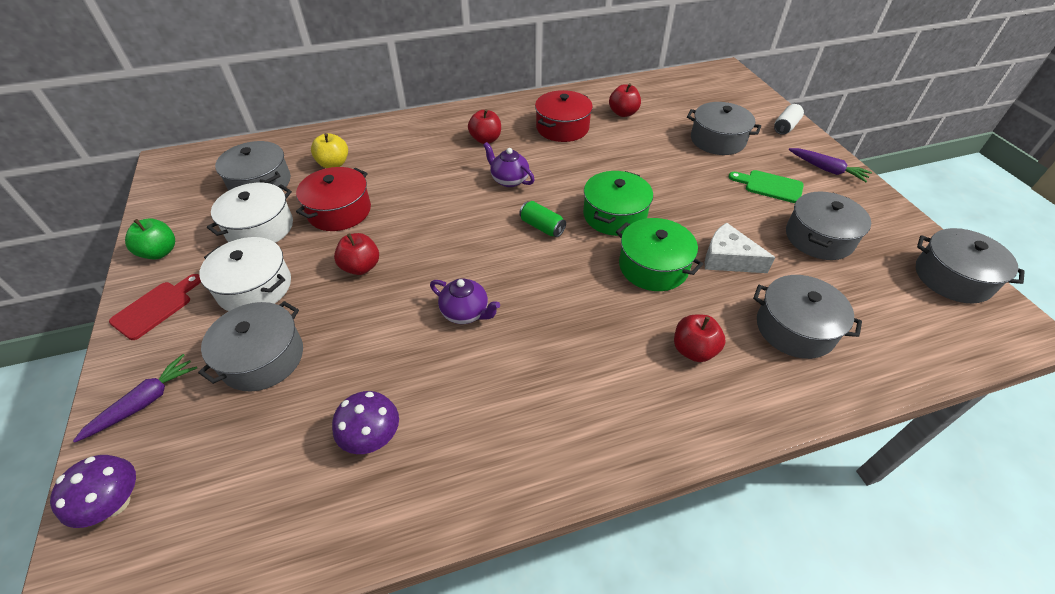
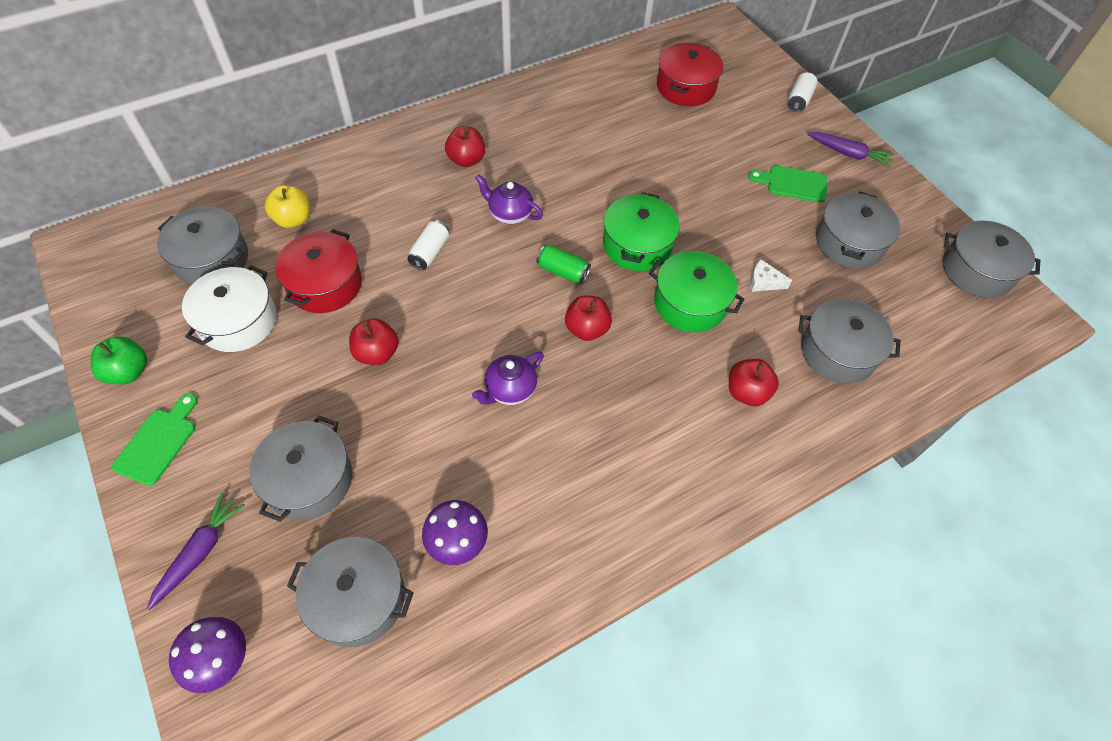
camera: 15 degrees left, 10 degrees up
red cutting board [109,274,201,340] -> green cutting board [112,393,198,486]
white pot [199,237,291,311] -> none
purple teapot [430,278,500,324] -> purple teapot turned 120 degrees clockwise [472,352,544,405]
red pot [535,90,593,142] -> red pot moved to [657,43,723,106]
red apple [609,83,641,117] -> red apple moved to [565,296,612,341]
grey pot [687,102,761,155] -> grey pot moved to [287,537,414,647]
white cheese [705,223,775,273] -> white cheese [750,259,792,292], size x0.60
none -> white can [407,220,449,270]

